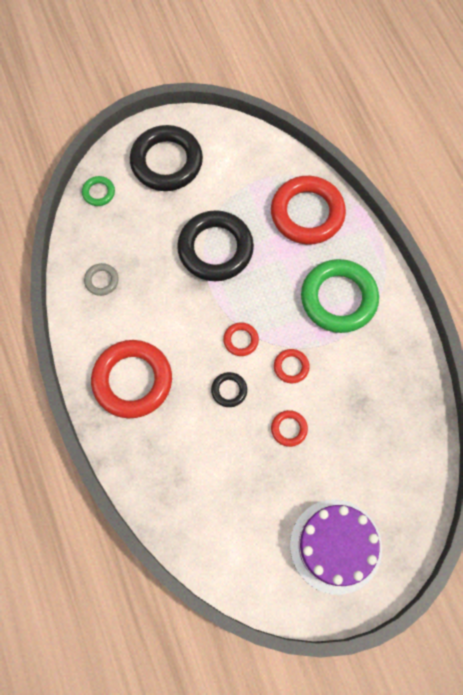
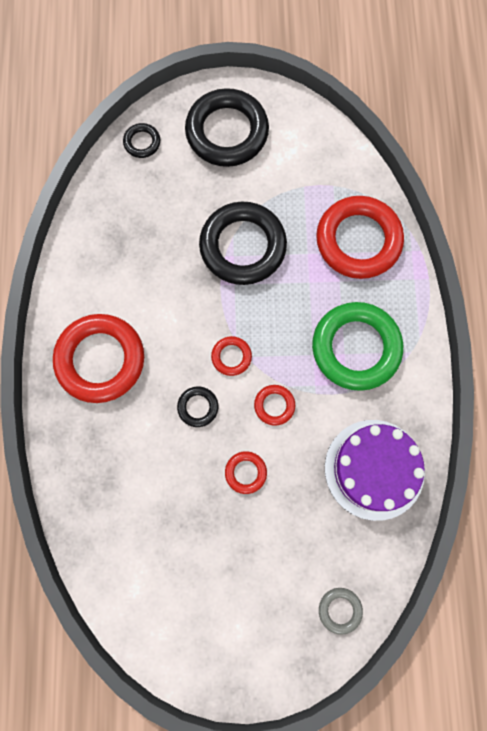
camera: 20 degrees right, 5 degrees up
green ring [82,176,115,206] -> black ring [123,123,160,158]
grey ring [84,263,119,296] -> grey ring moved to [319,588,363,635]
purple cake [290,499,382,595] -> purple cake moved to [325,420,425,521]

